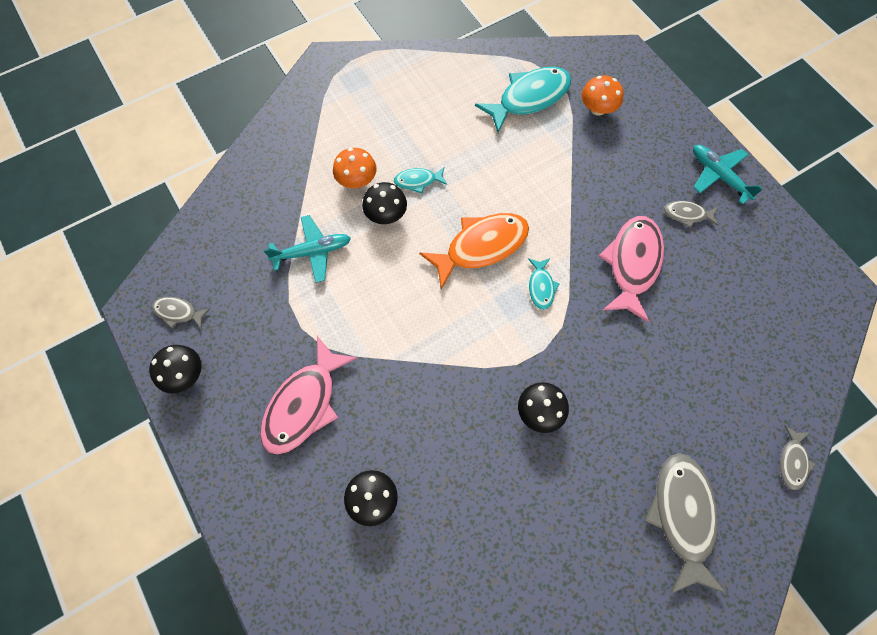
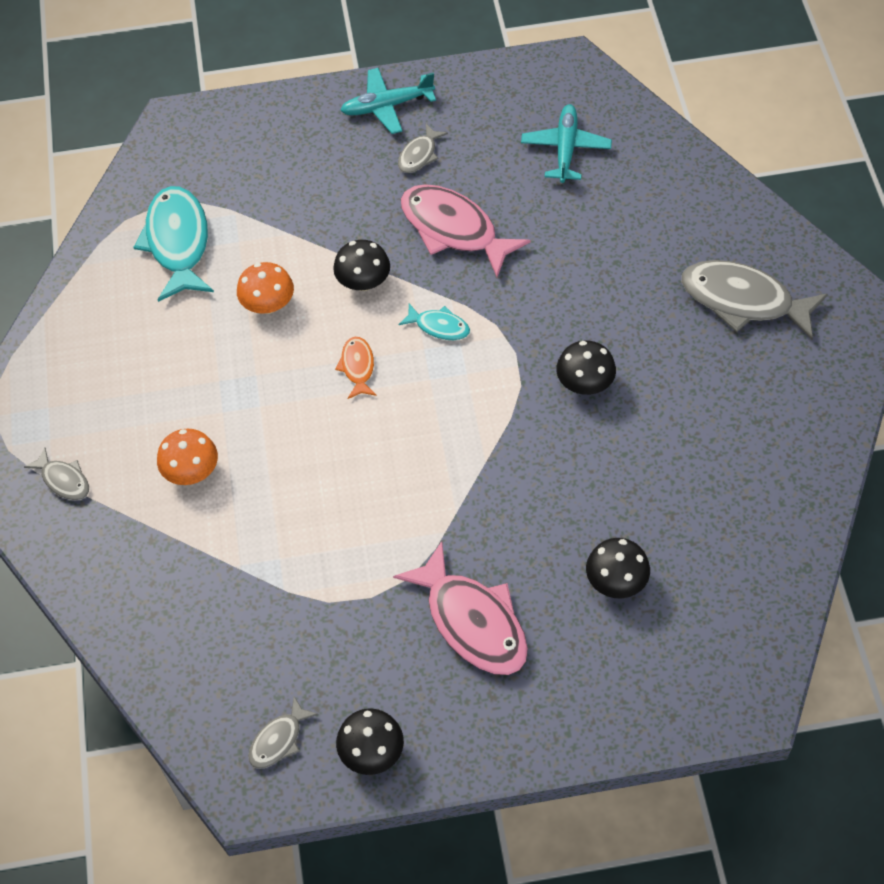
camera: 65 degrees left, 10 degrees down
turquoise plane [264,215,351,283] -> turquoise plane moved to [521,104,612,183]
black mushroom [362,182,407,224] -> black mushroom moved to [333,240,390,291]
turquoise fish [394,167,447,194] -> none
orange fish [419,213,529,290] -> orange fish [335,337,376,399], size x0.50
orange mushroom [581,75,624,116] -> orange mushroom moved to [237,262,294,314]
grey fish [780,425,815,490] -> grey fish moved to [24,447,89,500]

